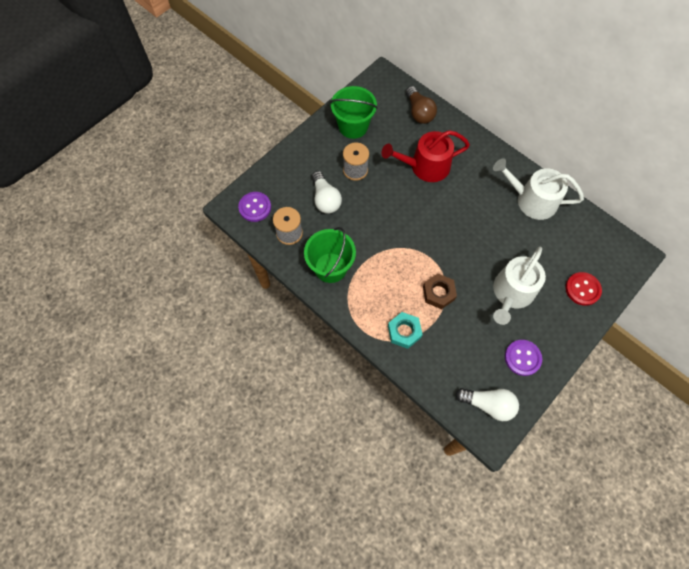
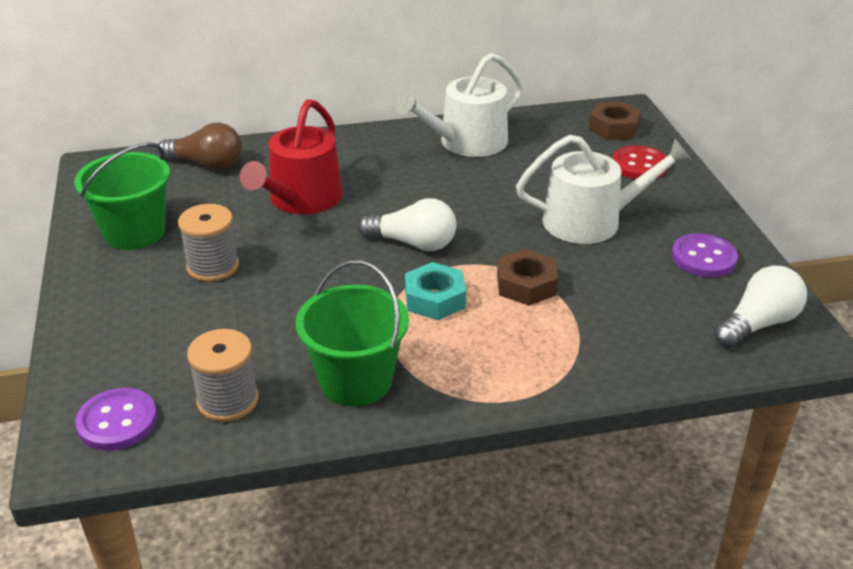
camera: 55 degrees left, 30 degrees down
white light bulb [312,171,342,214] -> white light bulb moved to [358,198,456,251]
turquoise nut [388,312,423,349] -> turquoise nut moved to [405,262,466,320]
white watering can [493,247,546,325] -> white watering can turned 75 degrees counterclockwise [516,135,692,244]
none -> brown nut [589,102,642,140]

